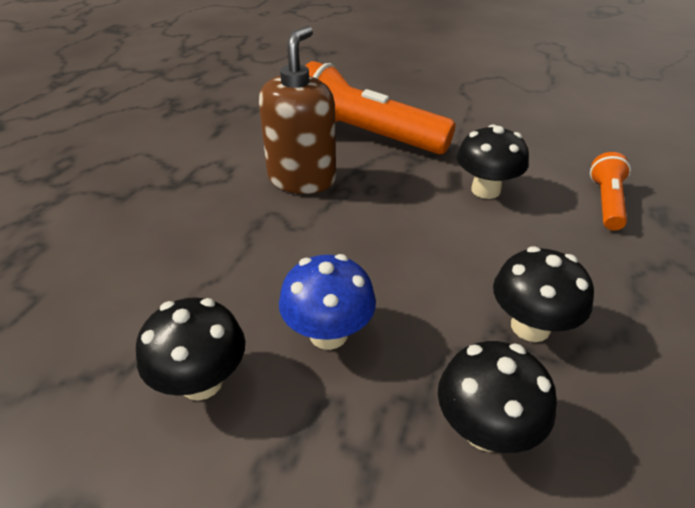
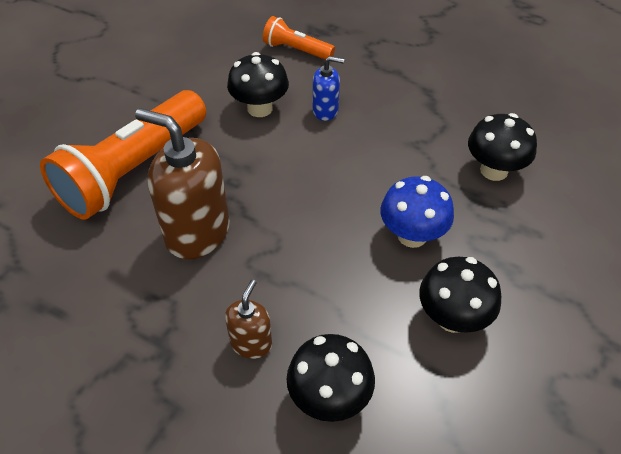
camera: 80 degrees left, 10 degrees up
black mushroom [493,246,594,342] -> black mushroom moved to [287,334,375,422]
none -> brown soap dispenser [225,280,272,359]
none -> blue soap dispenser [313,56,344,121]

